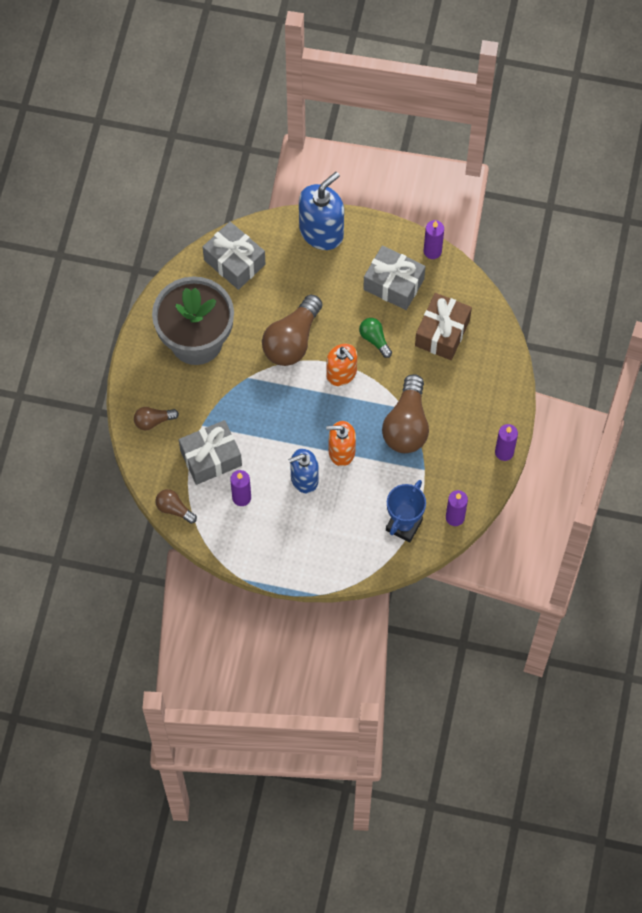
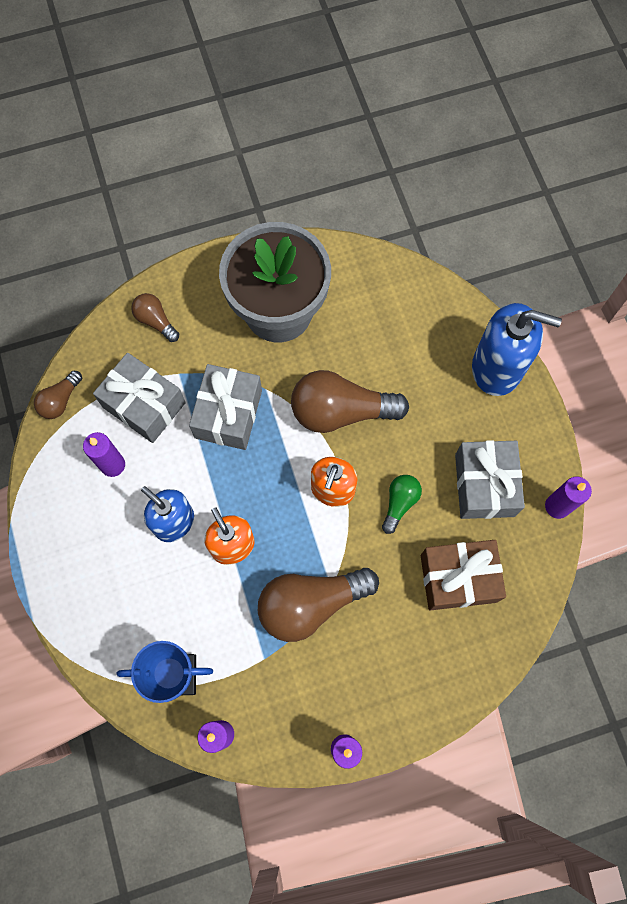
camera: 60 degrees right, 5 degrees up
brown light bulb [155,489,197,524] -> brown light bulb turned 150 degrees counterclockwise [34,370,82,419]
grey gift [203,222,265,290] -> grey gift moved to [189,364,262,450]

